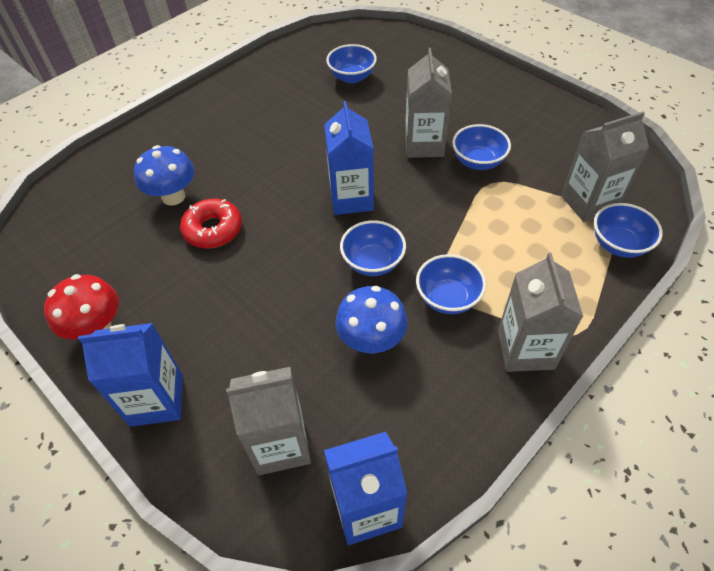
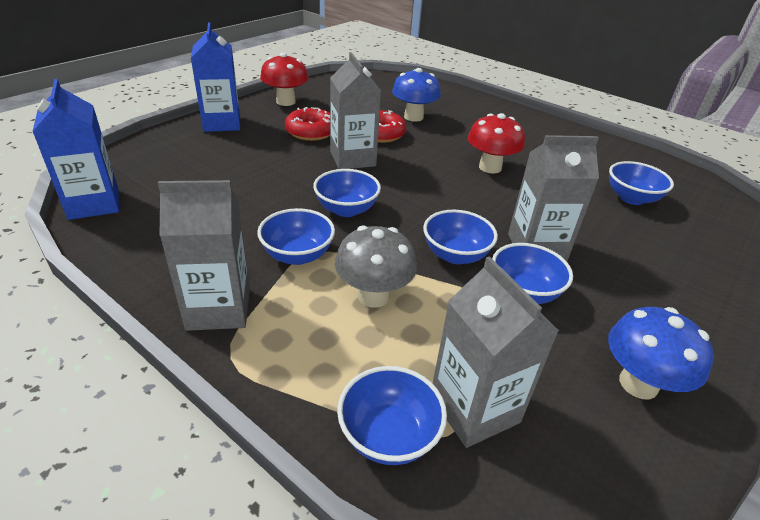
camera: 80 degrees right, 15 degrees down
grey carton [226,367,311,475] -> grey carton moved to [330,52,381,169]
blue carton [324,101,374,215] -> none
blue mushroom [335,286,408,353] -> blue mushroom moved to [608,307,714,400]
none -> red donut [285,107,330,141]
none -> grey mushroom [335,225,417,308]
none -> blue bowl [423,210,498,264]
none -> red mushroom [468,113,525,174]

